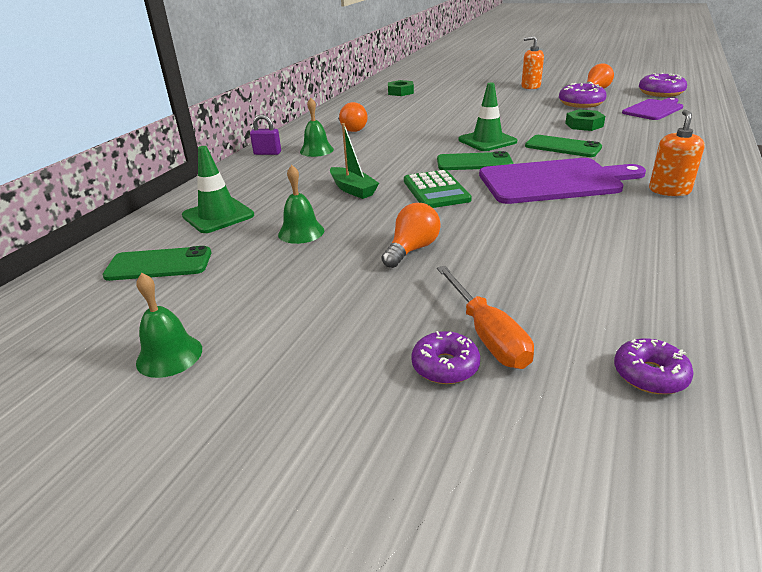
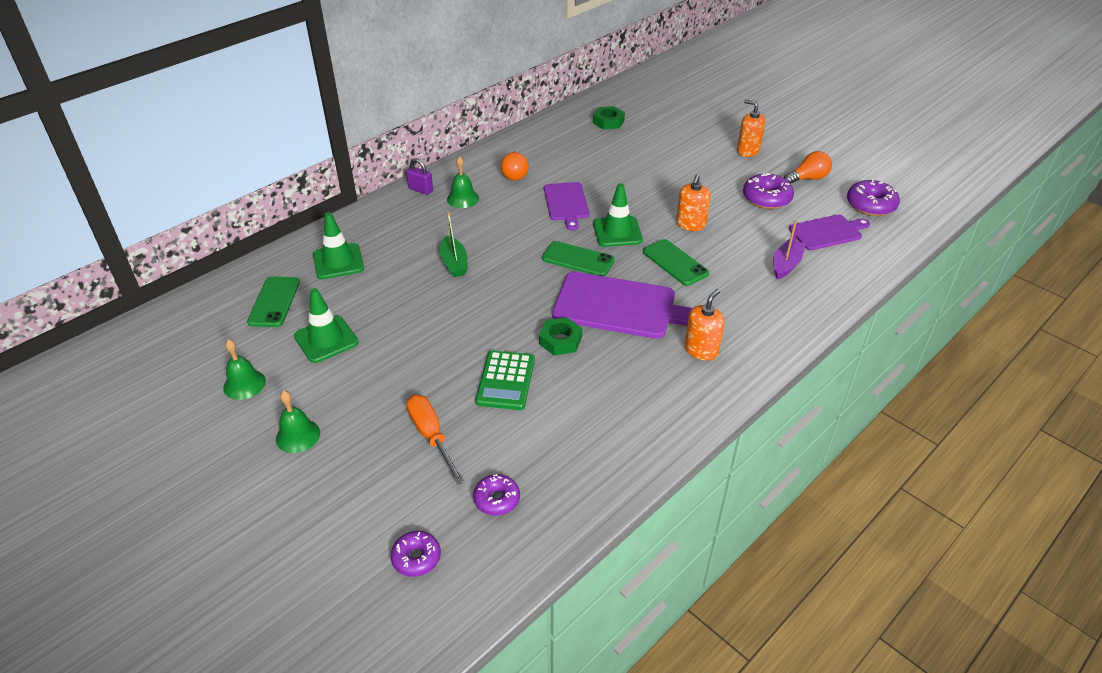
camera: 20 degrees right, 10 degrees up
green phone [103,246,211,281] -> green phone turned 75 degrees clockwise [247,276,300,327]
green bell [278,165,324,244] -> green bell moved to [276,390,320,453]
orange light bulb [382,203,441,268] -> none
green calculator [404,170,472,208] -> green calculator moved to [475,350,535,410]
purple donut [411,331,480,384] -> purple donut moved to [391,531,441,577]
orange screwdriver [437,266,534,369] -> orange screwdriver turned 150 degrees clockwise [406,394,465,485]
green nut [565,109,605,131] -> green nut moved to [539,317,582,356]
none -> green traffic cone [294,288,359,363]
none -> purple cutting board [544,182,590,231]
none -> orange soap dispenser [676,174,711,231]
none -> purple boat [773,221,806,280]

